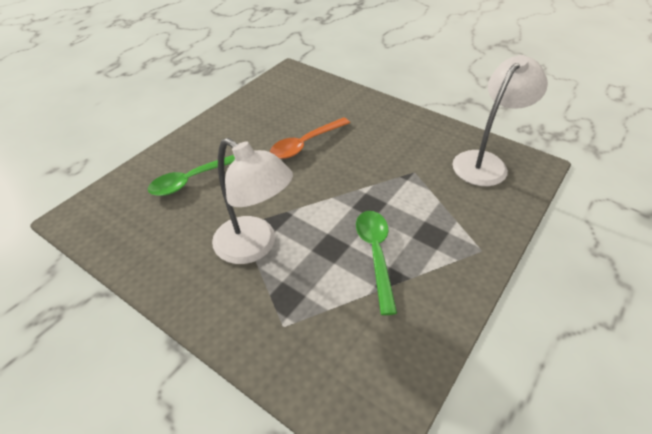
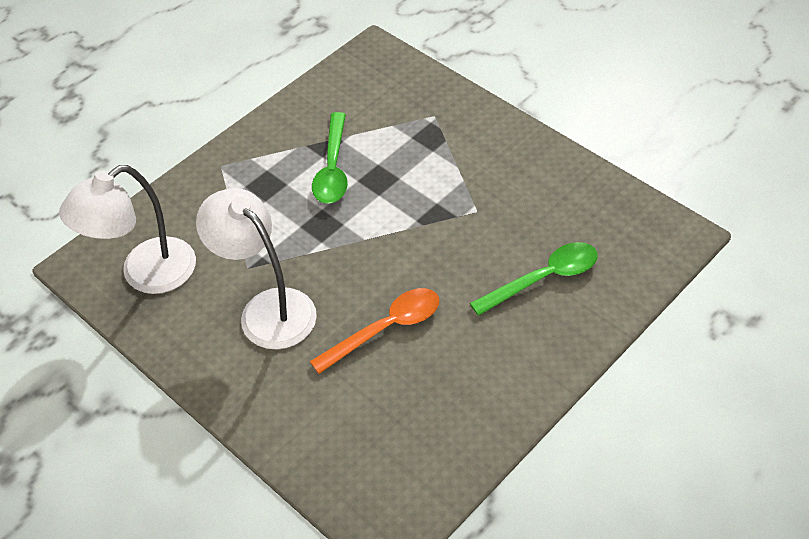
camera: 170 degrees left, 5 degrees up
white lamp [212,138,293,264] -> white lamp moved to [196,188,317,349]

